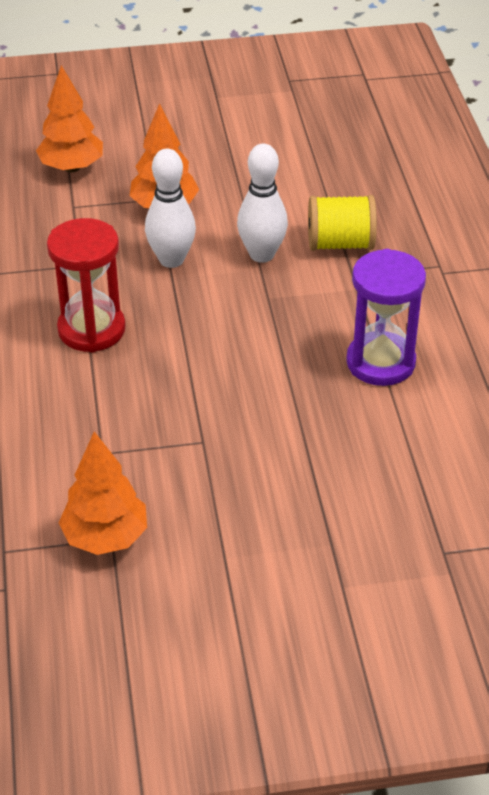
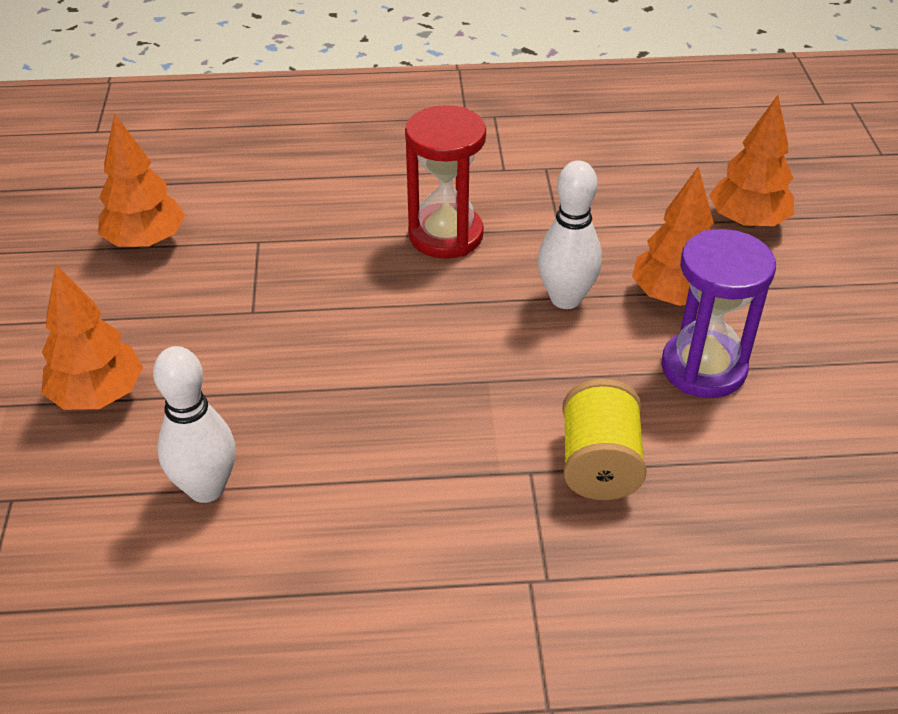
camera: 95 degrees right, 0 degrees up
white bowling pin [237,143,288,263] -> white bowling pin moved to [153,346,236,503]
purple hourglass [346,249,426,386] -> purple hourglass moved to [661,229,776,398]
none -> orange tree [41,265,143,410]

